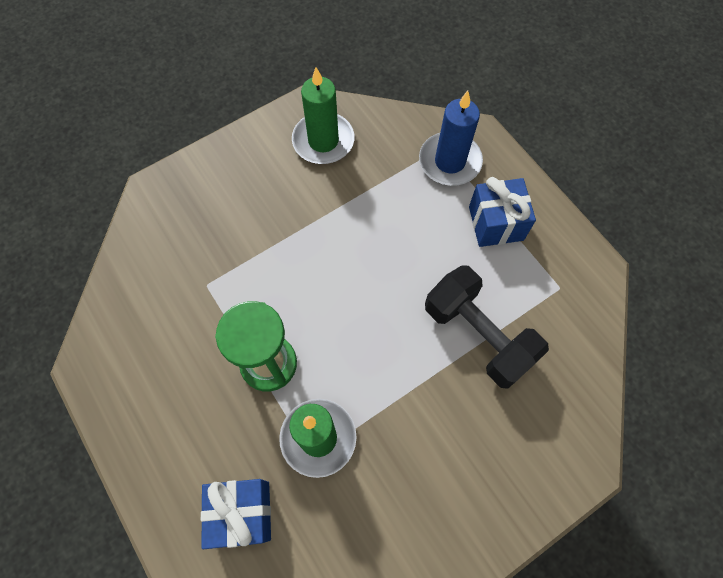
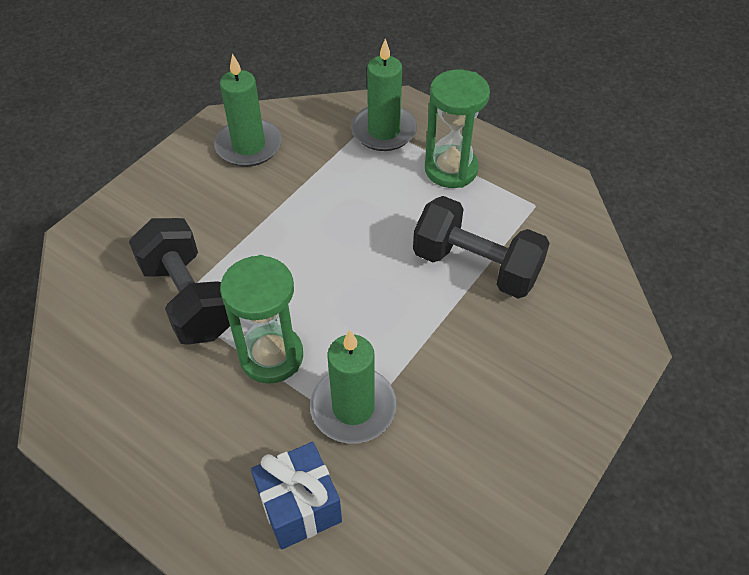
camera: 20 degrees left, 15 degrees down
blue candle [419,91,483,186] -> green candle [351,39,417,151]
blue gift [469,177,536,247] -> green hourglass [425,70,490,188]
none -> black dumbbell [129,218,230,345]

